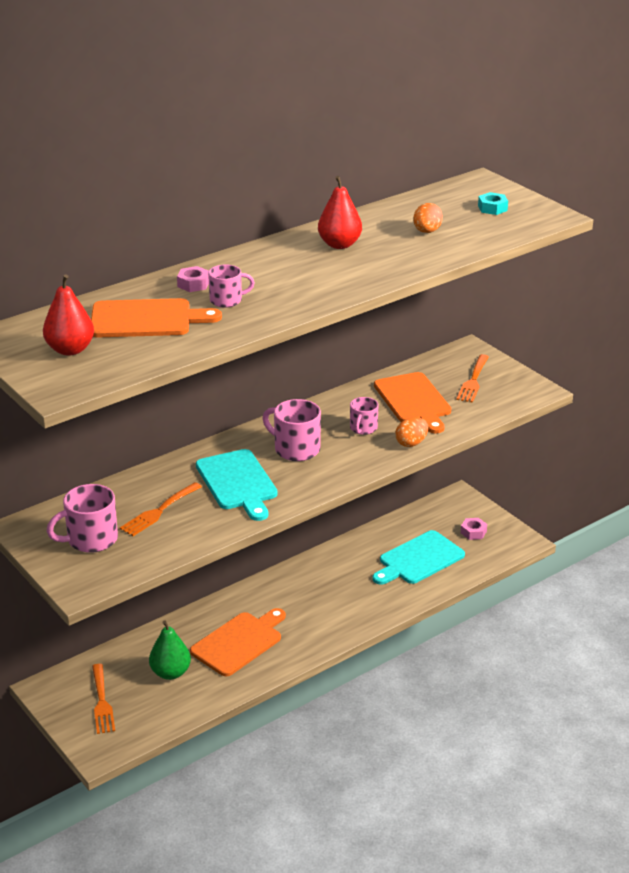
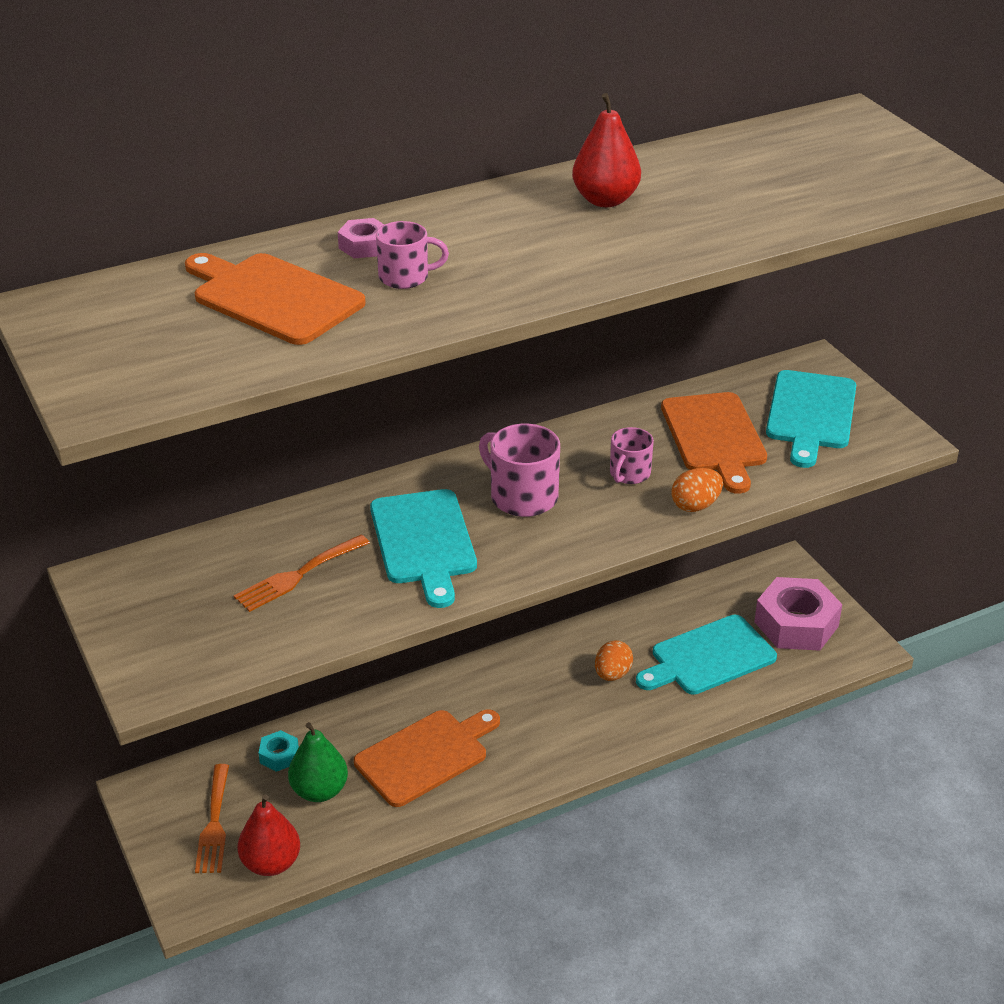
camera: 10 degrees right, 5 degrees up
red pear [43,274,94,356] -> red pear moved to [238,794,300,876]
pink mug [47,484,118,553] -> none
orange cutting board [91,298,222,337] -> orange cutting board turned 150 degrees counterclockwise [185,253,366,345]
orange egg [413,203,443,233] -> orange egg moved to [595,640,633,681]
orange fork [456,354,489,403] -> turquoise cutting board [766,370,856,468]
pink nut [461,518,487,540] -> pink nut [754,577,842,651], size x2.18
turquoise nut [478,192,508,215] -> turquoise nut moved to [258,730,299,772]

